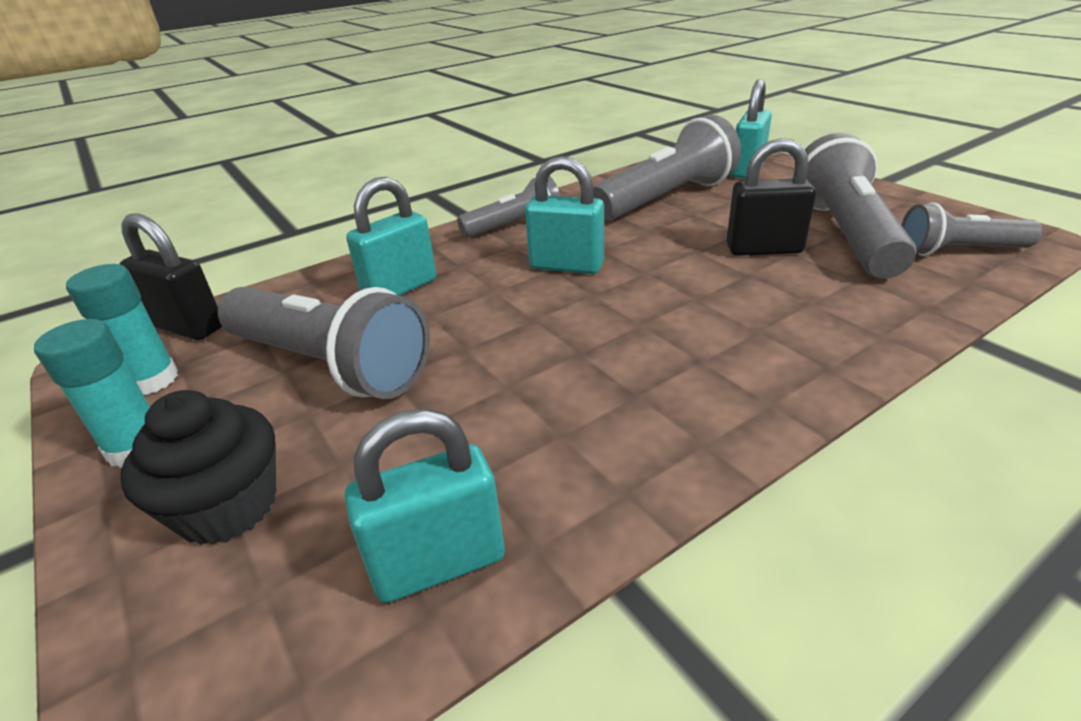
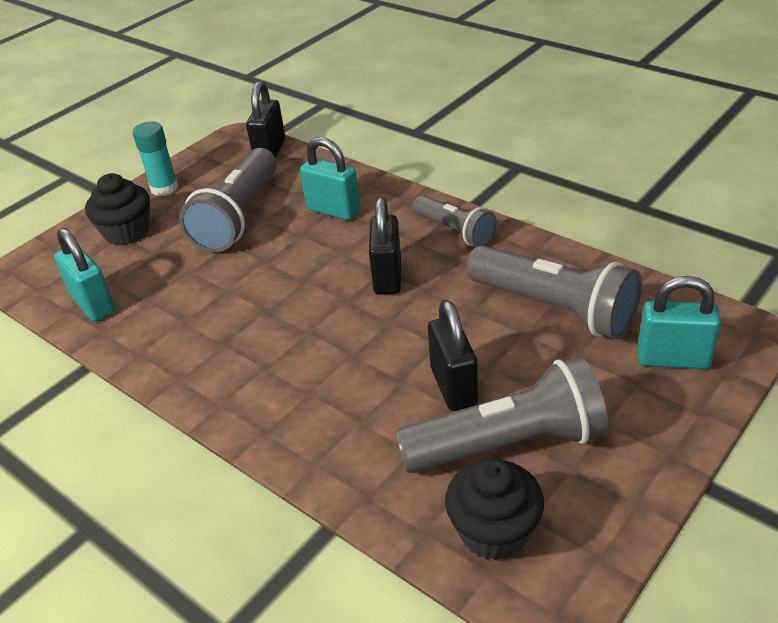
camera: 75 degrees right, 5 degrees up
turquoise glue stick [66,264,178,395] -> none
turquoise padlock [525,156,604,274] -> black padlock [369,197,401,295]
grey flashlight [901,203,1042,256] -> black cupcake [445,459,544,561]

